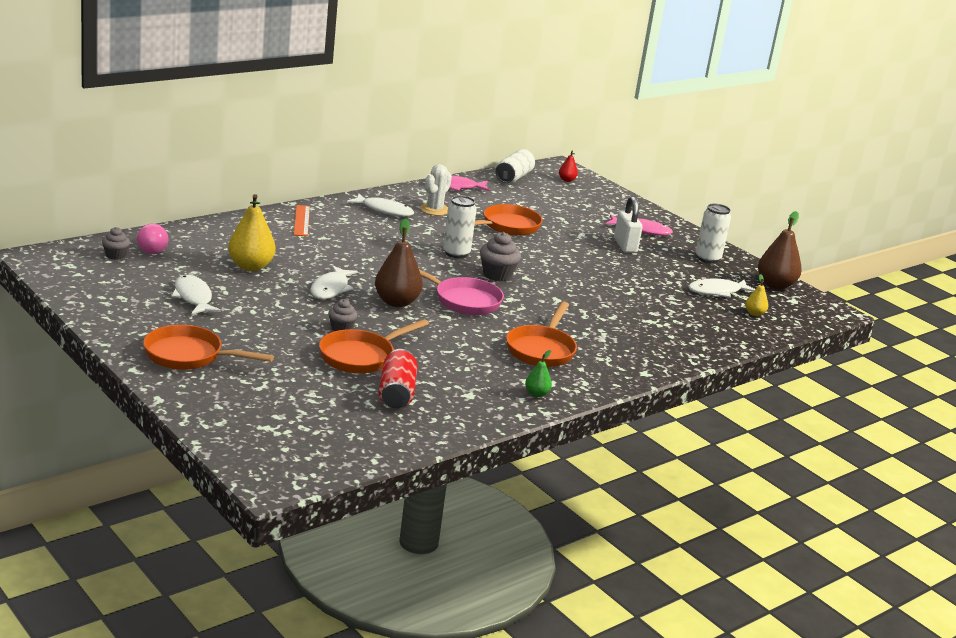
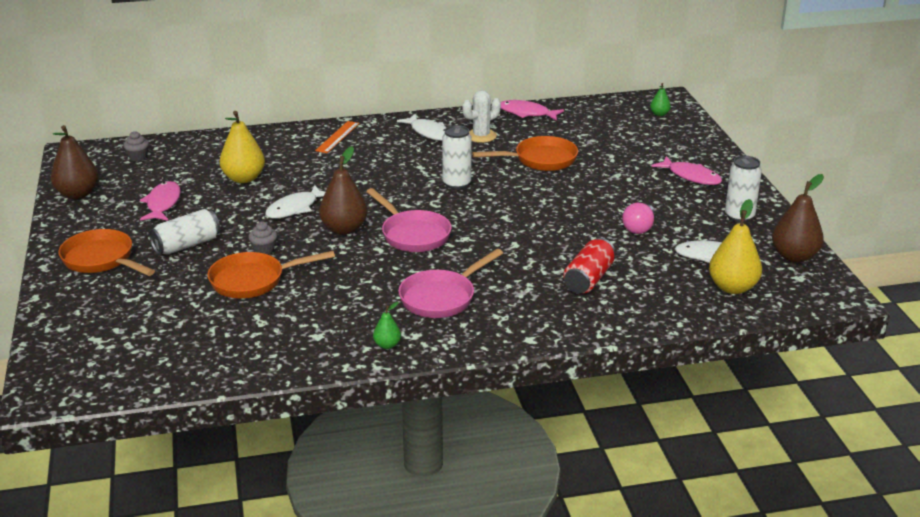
camera: 30 degrees right, 5 degrees up
pink light bulb [137,223,168,254] -> pink light bulb moved to [622,203,654,234]
white fish [171,275,221,315] -> pink fish [140,181,181,221]
red can [379,349,418,408] -> red can moved to [563,238,615,293]
grey cupcake [480,232,521,281] -> none
white can [496,149,535,183] -> white can moved to [149,209,220,255]
orange pan [506,302,577,367] -> pink pan [399,249,503,318]
red pear [559,151,578,182] -> green pear [650,83,671,116]
white padlock [614,196,643,253] -> none
yellow pear [745,274,768,316] -> yellow pear [709,199,762,294], size x1.98
none -> brown pear [51,125,99,199]

